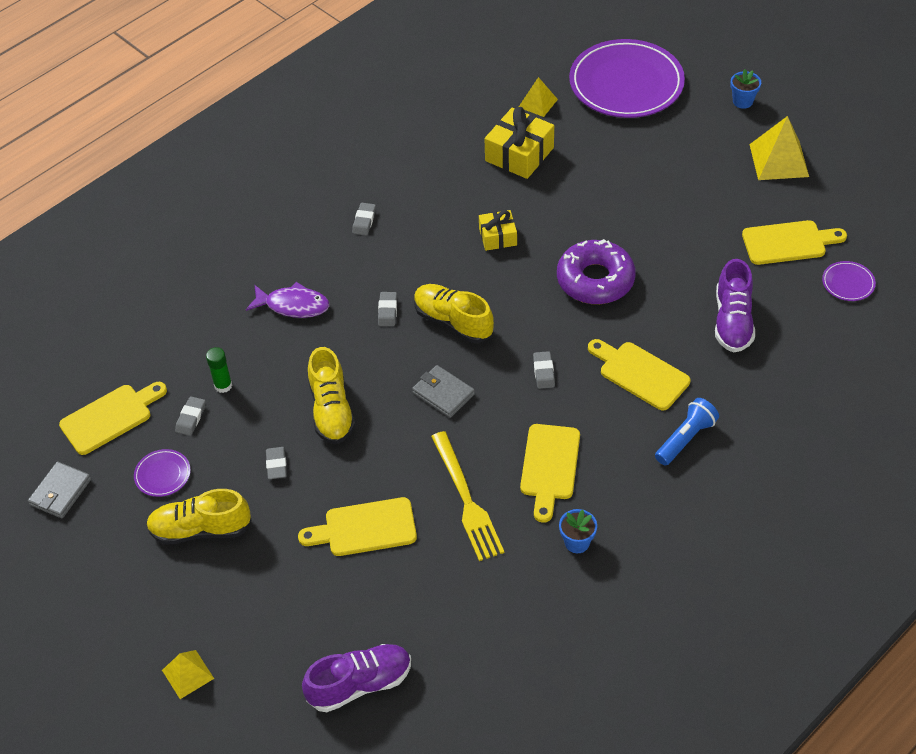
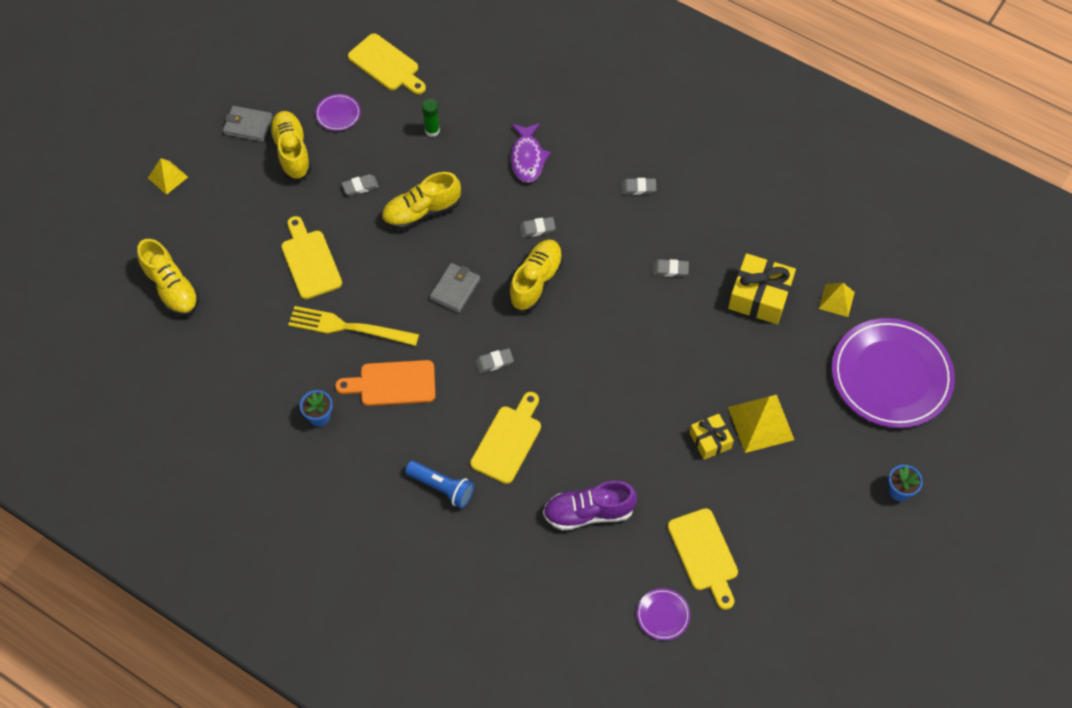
camera: 75 degrees right, 10 degrees up
grey wallet [28,462,91,518] -> grey wallet moved to [223,106,273,142]
grey eraser [175,397,206,436] -> grey eraser moved to [653,259,689,277]
purple shoe [302,644,411,712] -> yellow shoe [137,239,199,316]
yellow fork [431,431,504,561] -> yellow fork turned 45 degrees clockwise [288,306,419,346]
yellow gift [479,210,517,251] -> yellow gift moved to [690,414,734,460]
yellow cutting board [520,424,580,523] -> orange cutting board [335,360,435,406]
purple donut [557,239,636,304] -> none
yellow pyramid [749,116,809,180] -> yellow pyramid moved to [728,395,794,453]

